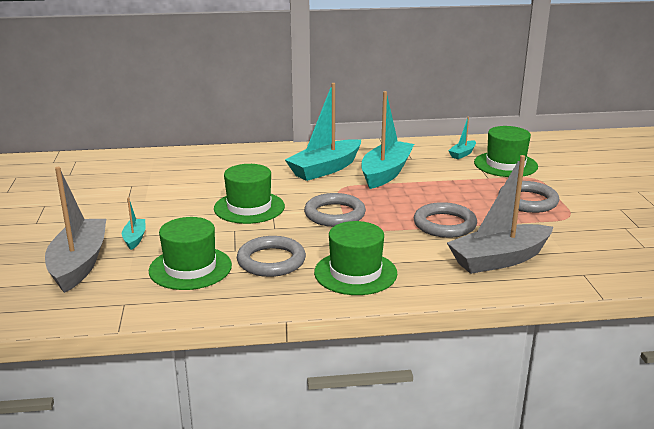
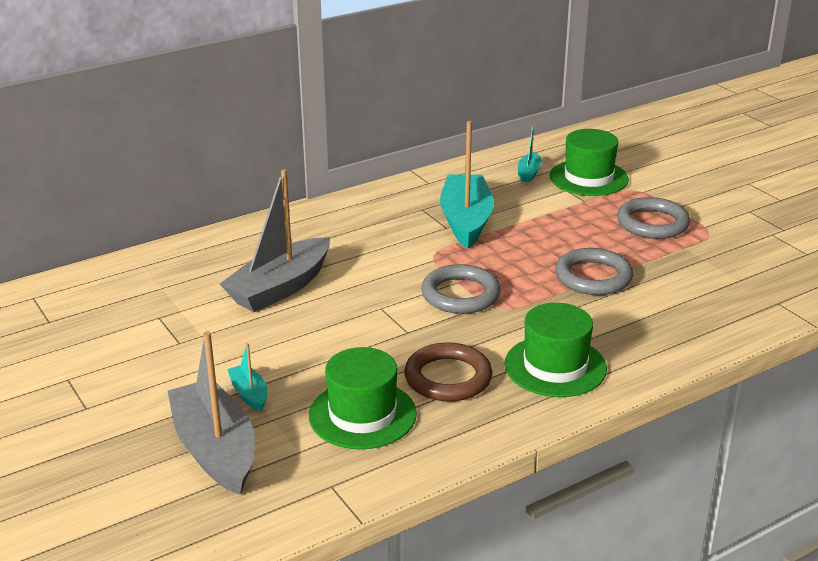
camera: 25 degrees left, 5 degrees up
green hat [214,164,285,224] -> none
grey ring [237,236,306,277] -> brown ring [404,342,493,402]
turquoise boat [285,83,361,181] -> none
grey boat [447,155,553,274] -> grey boat moved to [220,169,330,312]

